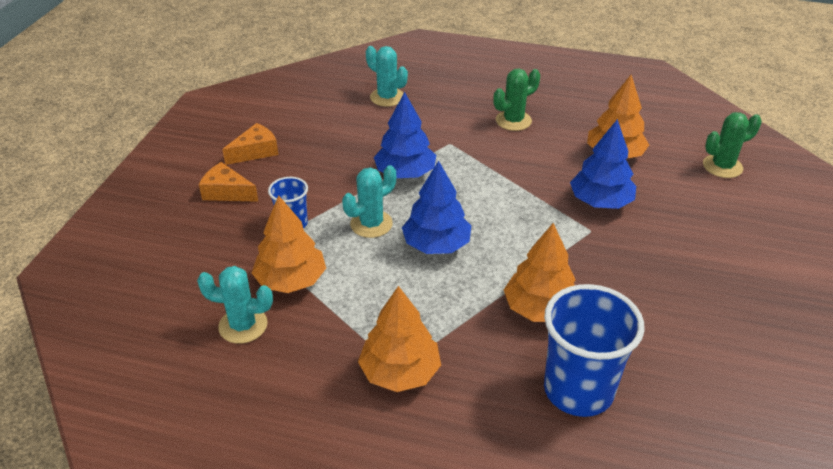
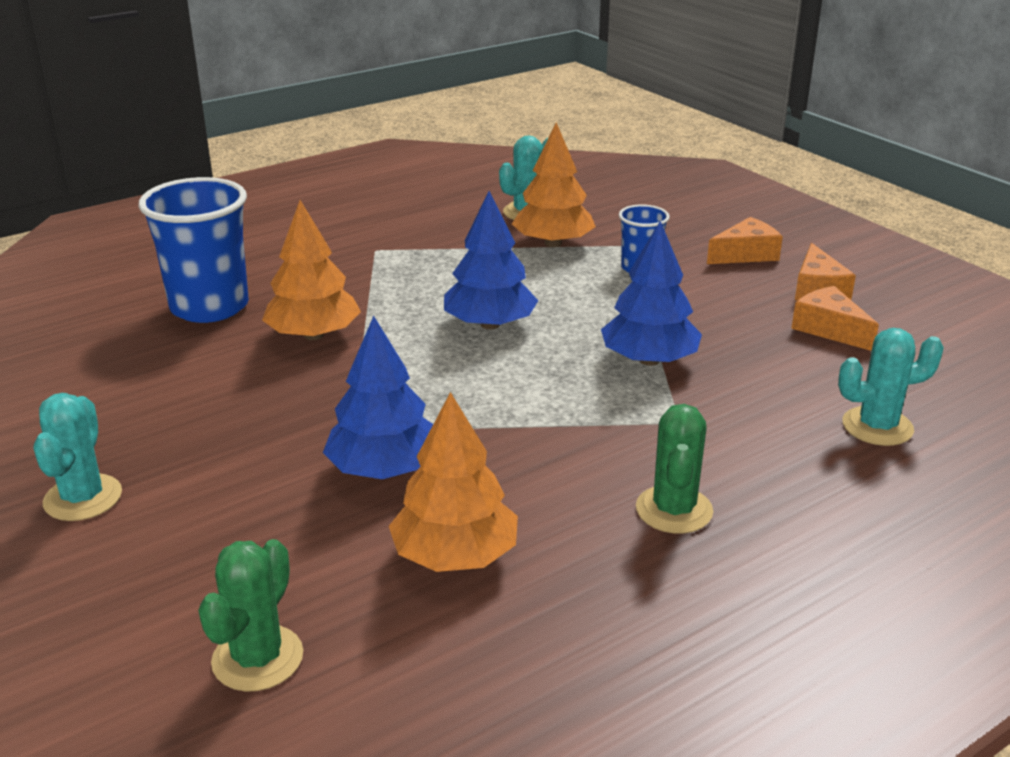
camera: 130 degrees right, 10 degrees down
turquoise cactus [342,165,396,238] -> turquoise cactus moved to [34,393,122,521]
orange tree [358,286,441,392] -> none
none -> orange cheese [791,286,879,351]

